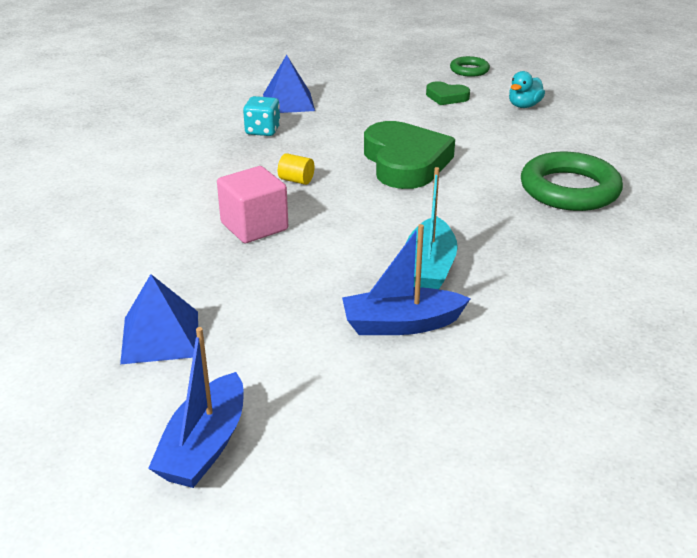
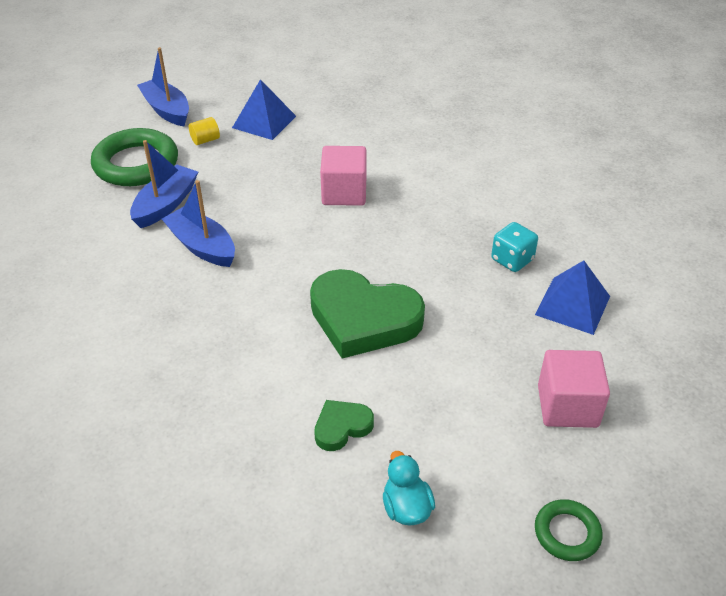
camera: 125 degrees right, 10 degrees up
yellow cylinder [278,153,315,185] -> yellow cylinder moved to [189,117,220,145]
turquoise boat [406,167,458,289] -> blue boat [162,180,235,267]
green heart [426,81,470,105] -> green heart moved to [314,400,374,451]
green ring [521,152,623,211] -> green ring moved to [91,128,178,186]
none -> pink cube [538,350,610,428]

